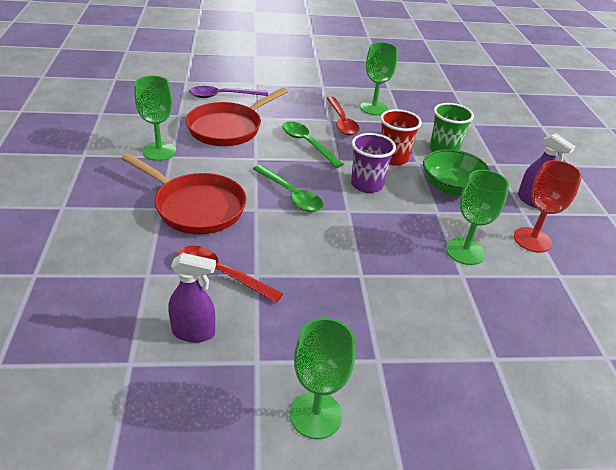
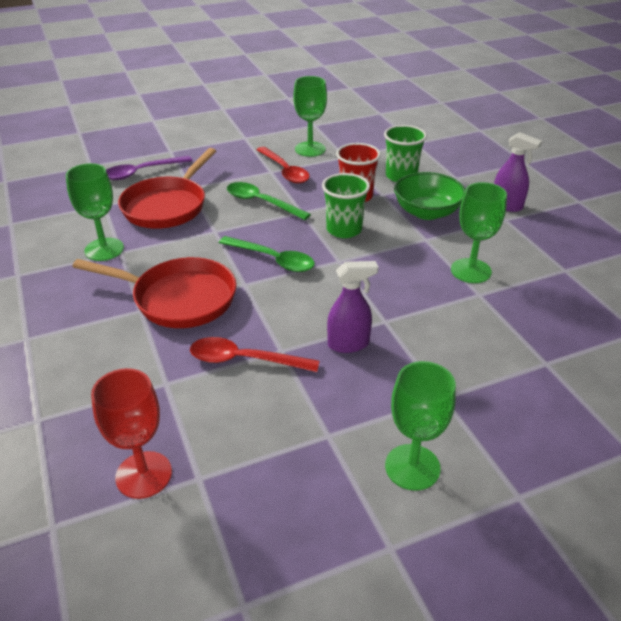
camera: 15 degrees left, 0 degrees up
purple spray bottle [168,253,216,343] -> purple spray bottle moved to [327,261,378,353]
purple cup [351,133,396,193] -> green cup [322,173,370,238]
red goblet [514,160,582,253] -> red goblet moved to [91,368,172,499]

